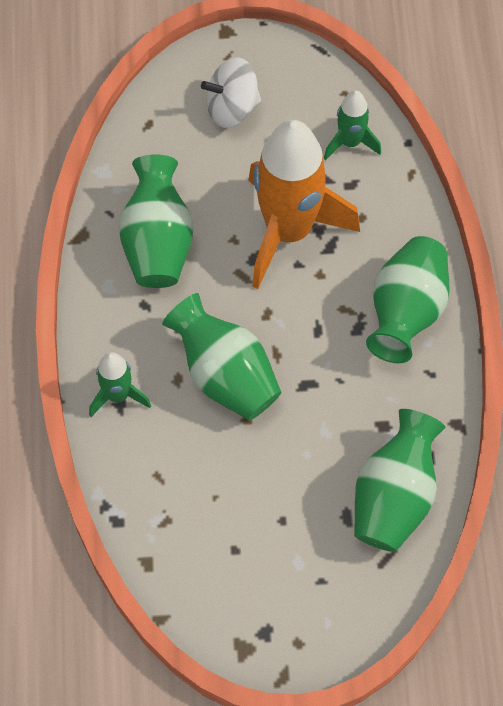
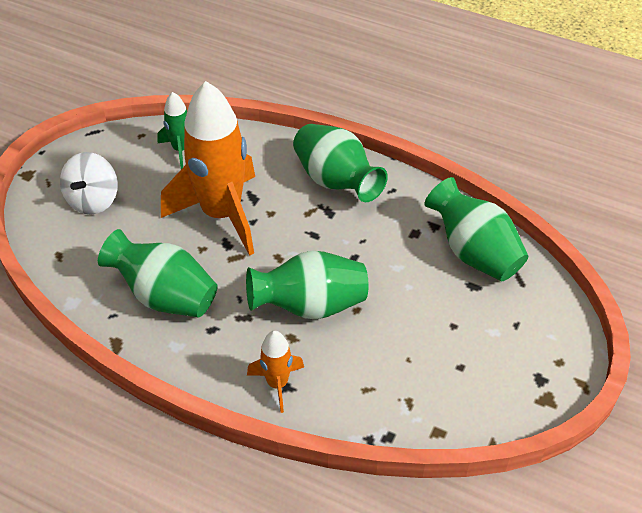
camera: 60 degrees left, 15 degrees down
green rocket [89,352,151,417] -> orange rocket [247,331,304,413]

